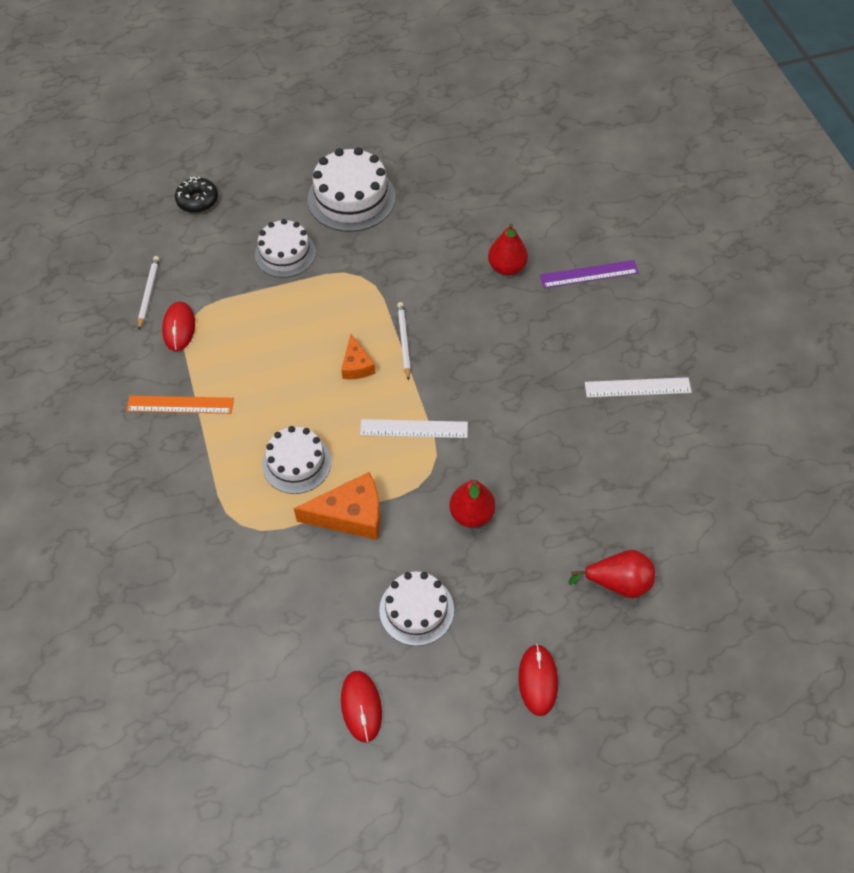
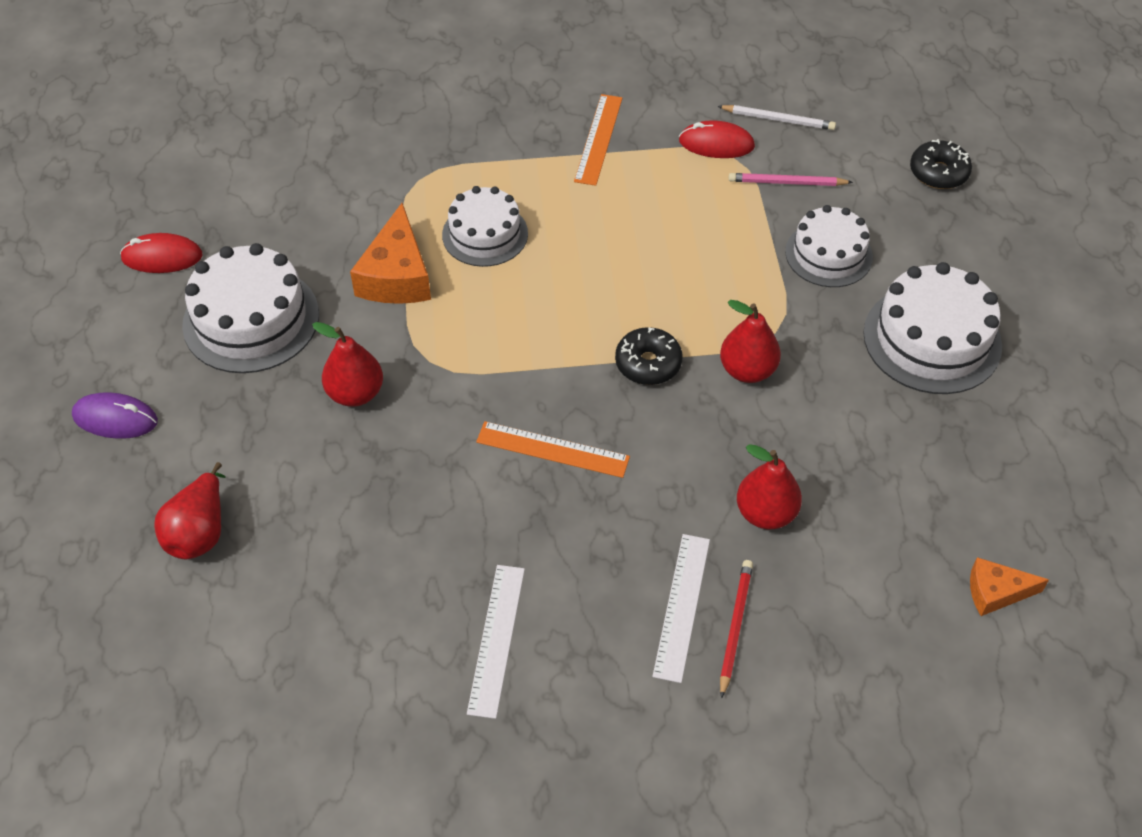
camera: 100 degrees right, 5 degrees down
orange cheese [341,334,375,379] -> orange cheese moved to [970,557,1049,616]
white ruler [360,419,468,438] -> white ruler moved to [652,534,710,683]
white cake [379,572,454,646] -> white cake [182,243,319,373], size x1.50
white pencil [397,302,411,381] -> black donut [615,327,683,385]
red mouse [519,644,558,716] -> purple mouse [72,392,158,439]
purple ruler [540,260,639,288] -> red pencil [720,560,753,698]
none -> orange ruler [476,421,630,478]
none -> red pear [720,300,781,383]
none -> pink pencil [728,173,853,186]

